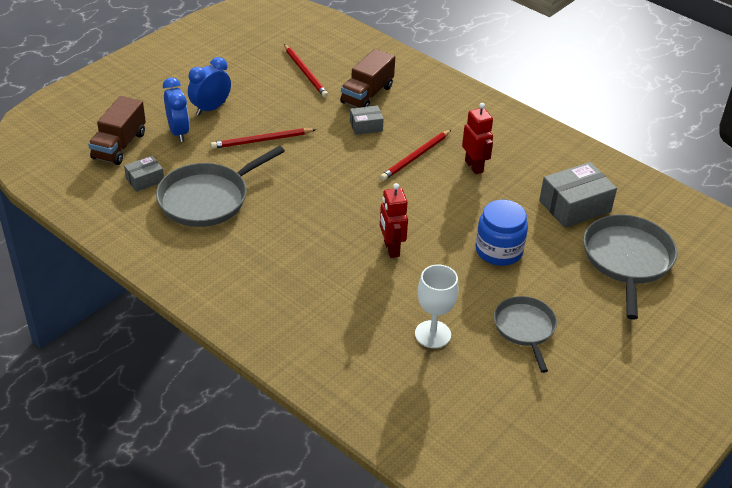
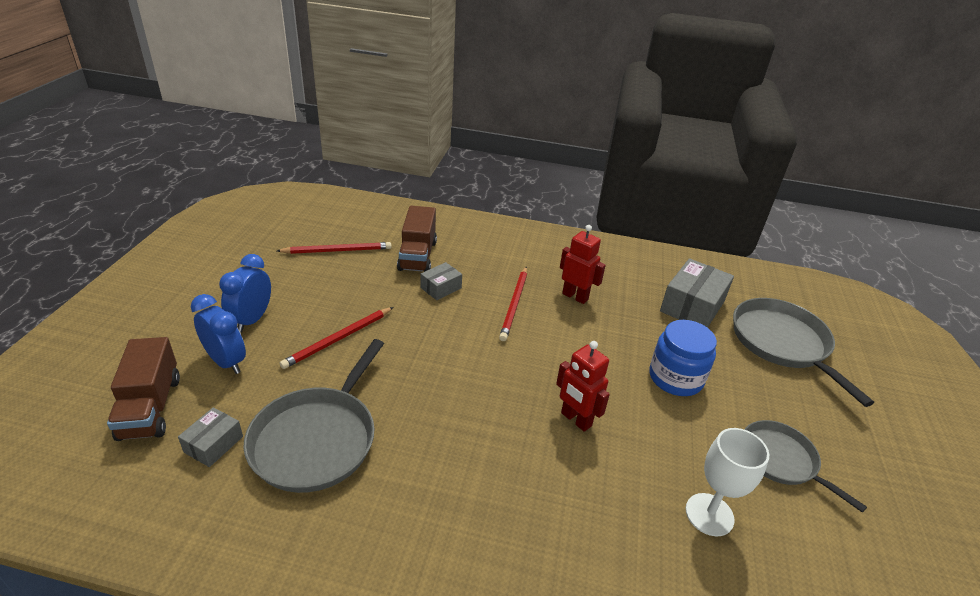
camera: 30 degrees left, 5 degrees down
red pencil [284,44,328,98] -> red pencil turned 45 degrees counterclockwise [277,242,392,254]

